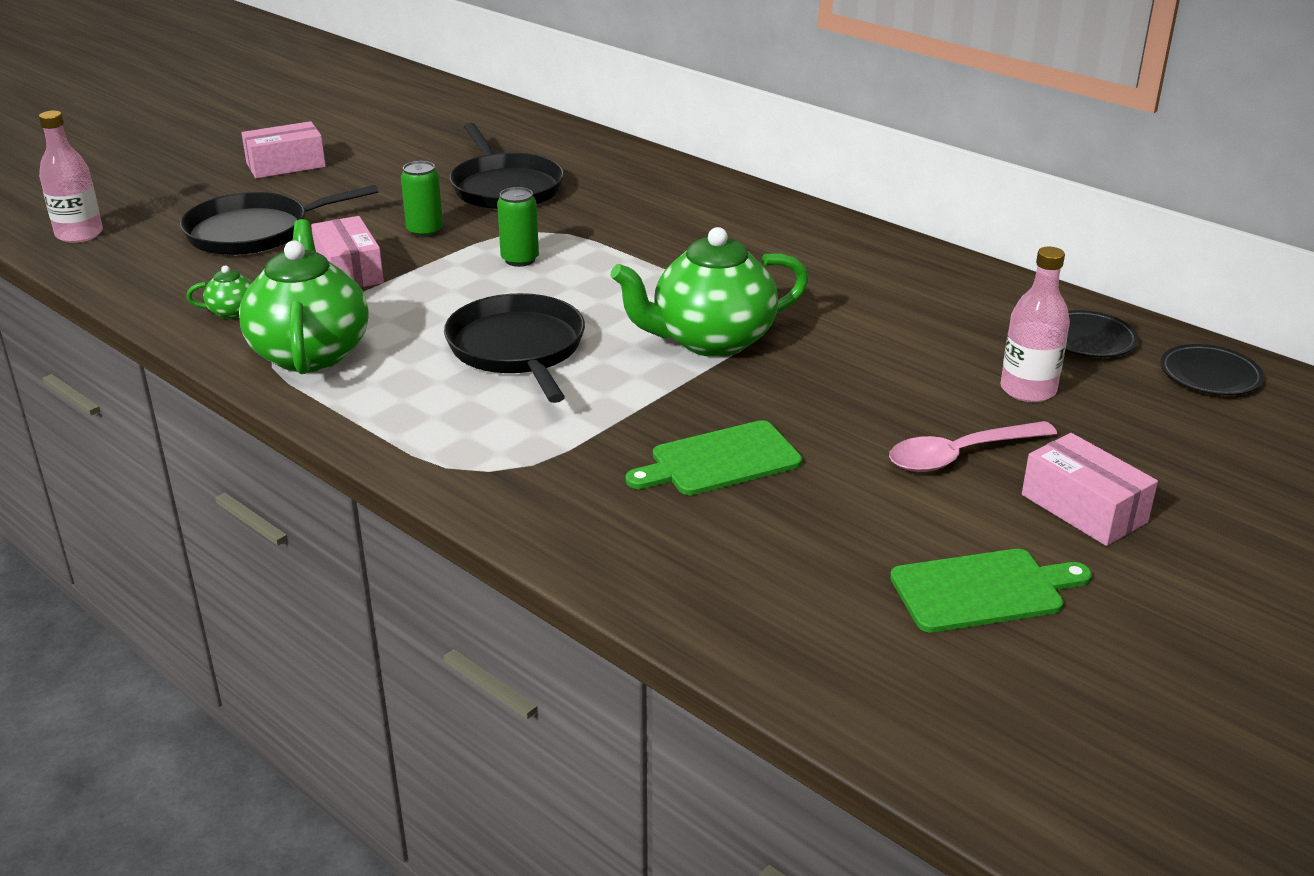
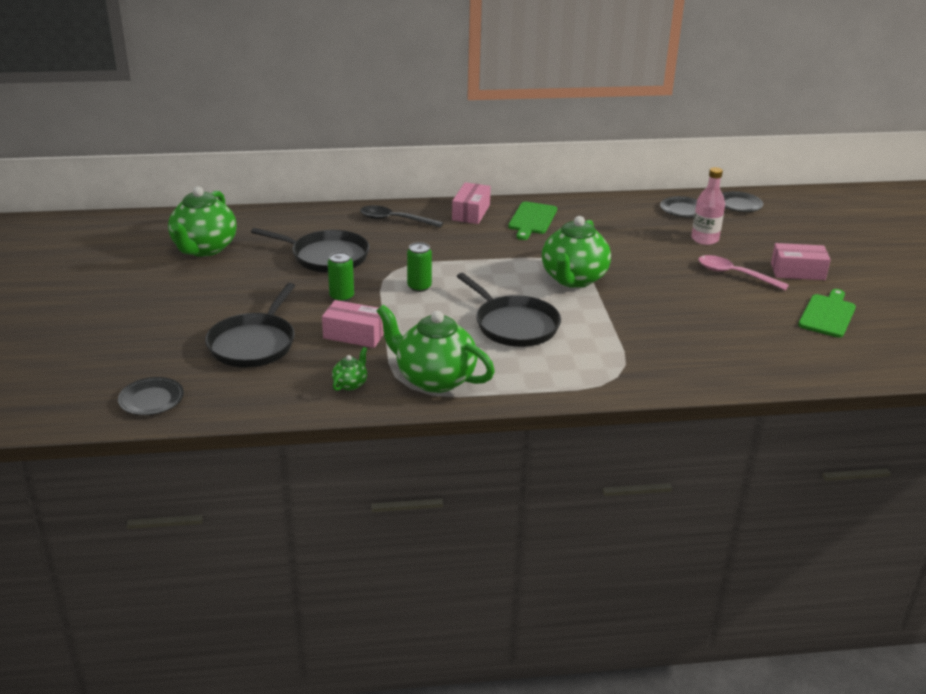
camera: 50 degrees left, 0 degrees up
pink bottle [39,111,103,243] -> black plate [118,377,184,415]
pink box [241,121,326,179] -> pink box moved to [452,182,491,224]
black pan [444,293,585,403] -> black pan turned 150 degrees counterclockwise [457,273,561,347]
green cutting board [625,420,802,495] -> green cutting board moved to [508,202,557,240]
pink spoon [889,421,1057,472] -> pink spoon turned 105 degrees clockwise [698,255,789,290]
none -> green teapot [168,187,237,257]
none -> black spoon [360,206,443,228]

